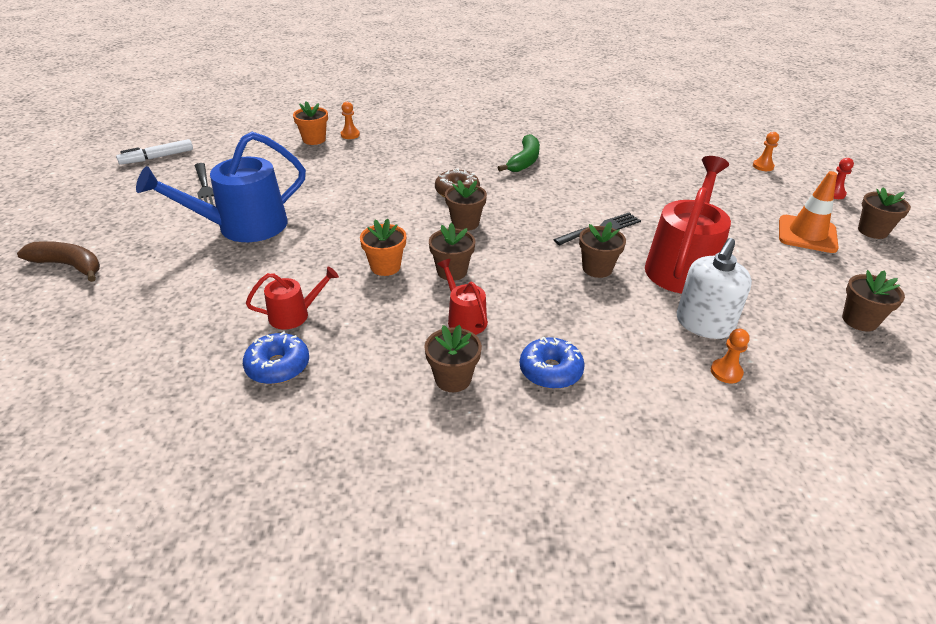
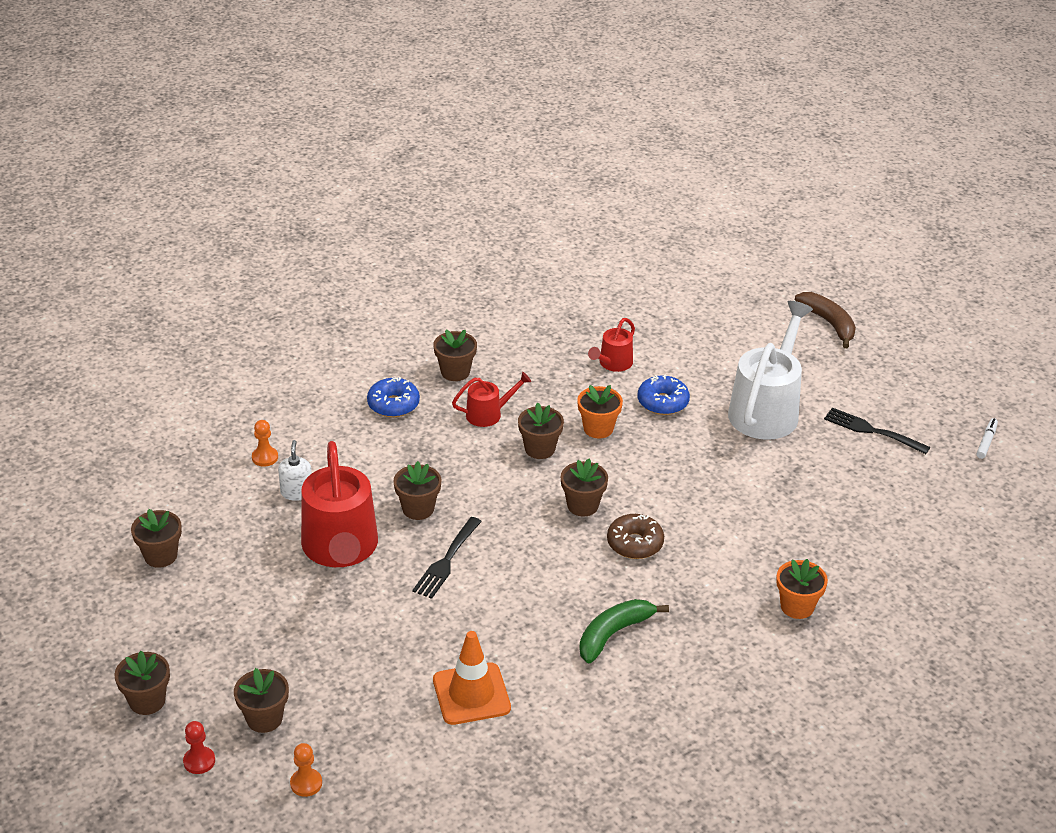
camera: 145 degrees right, 0 degrees up
brown banana [17,241,100,282] -> brown banana turned 105 degrees counterclockwise [795,292,856,348]
white marker [116,139,193,165] -> white marker [976,418,998,459], size x0.66
blue watering can [136,132,306,242] -> white watering can [728,301,813,440]
blue donut [243,332,309,384] -> blue donut moved to [638,374,690,415]
orange flower pot [293,101,328,145] -> orange flower pot moved to [776,559,828,619]
orange pawn [341,102,360,139] -> none
red watering can [437,259,488,335] -> red watering can turned 45 degrees counterclockwise [452,372,531,427]
green banana [498,134,540,172] -> green banana turned 60 degrees clockwise [579,599,669,663]
white soap dispenser [677,238,752,339] -> white soap dispenser [278,440,312,501], size x0.59
orange traffic cone [779,171,839,253] -> orange traffic cone moved to [433,631,511,725]
none -> brown flower pot [234,668,289,733]

